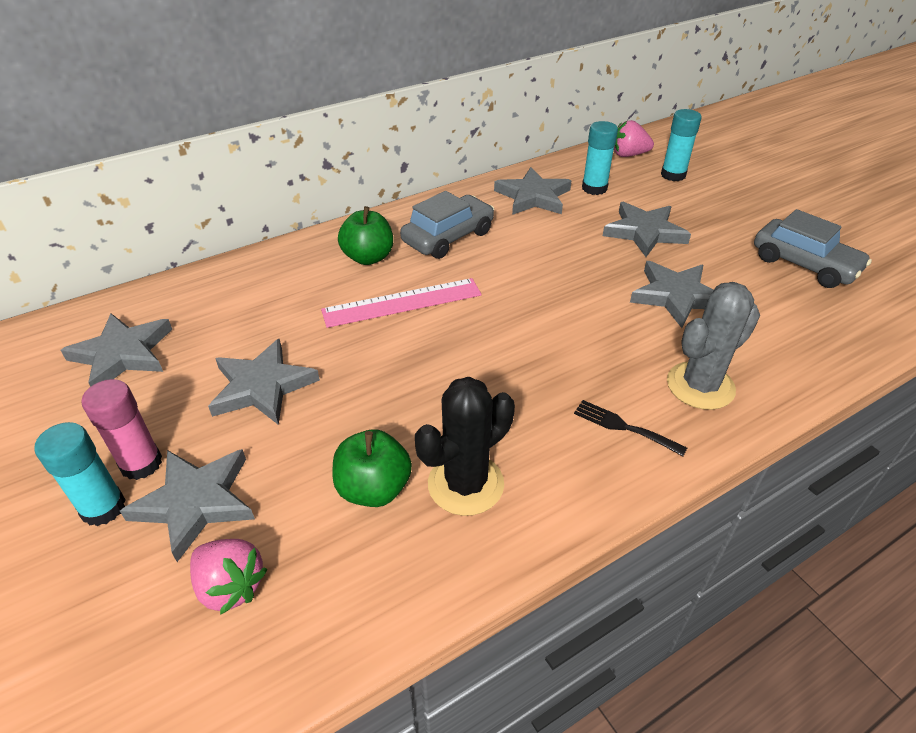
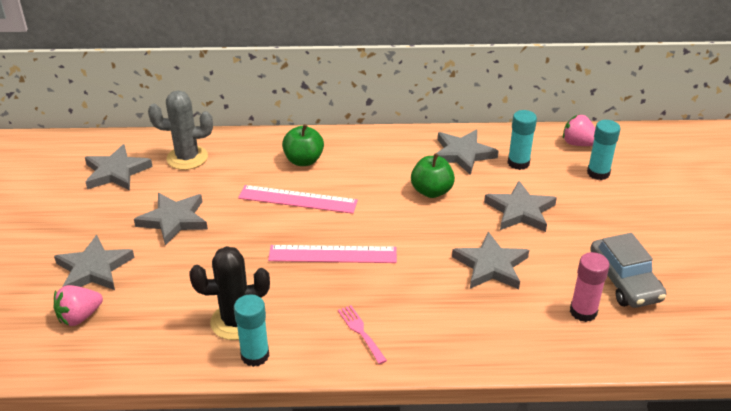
camera: 30 degrees right, 5 degrees down
turquoise glue stick [34,422,126,526] -> turquoise glue stick moved to [234,294,269,367]
pink glue stick [81,379,162,480] -> pink glue stick moved to [570,252,610,322]
pink strawberry [190,539,268,615] -> pink strawberry turned 75 degrees clockwise [54,285,103,326]
green apple [333,429,412,507] -> green apple moved to [411,153,455,198]
grey car [400,191,494,259] -> none
black fork [574,400,687,456] -> pink fork [338,305,387,364]
grey cactus [667,282,760,410] -> grey cactus moved to [148,90,213,170]
none -> pink ruler [268,245,397,263]

